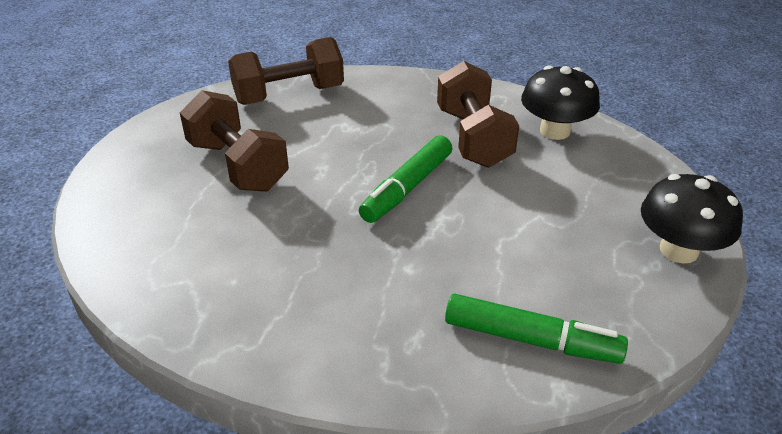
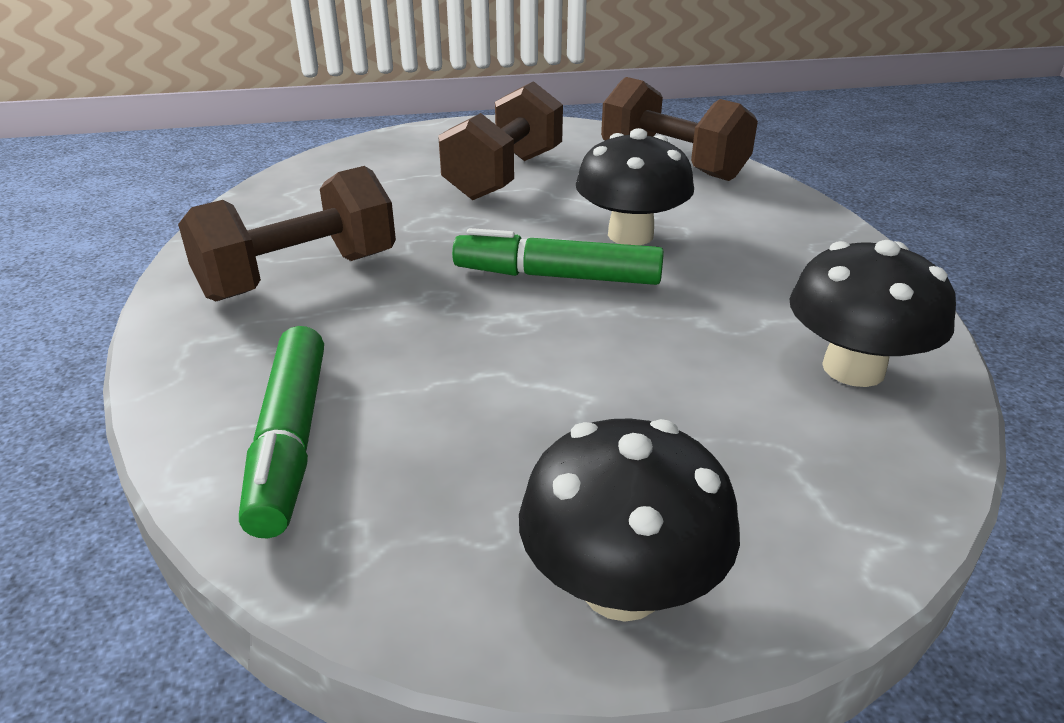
camera: 65 degrees right, 5 degrees down
brown dumbbell [437,61,519,168] -> brown dumbbell moved to [178,166,396,301]
none -> black mushroom [576,128,694,245]

